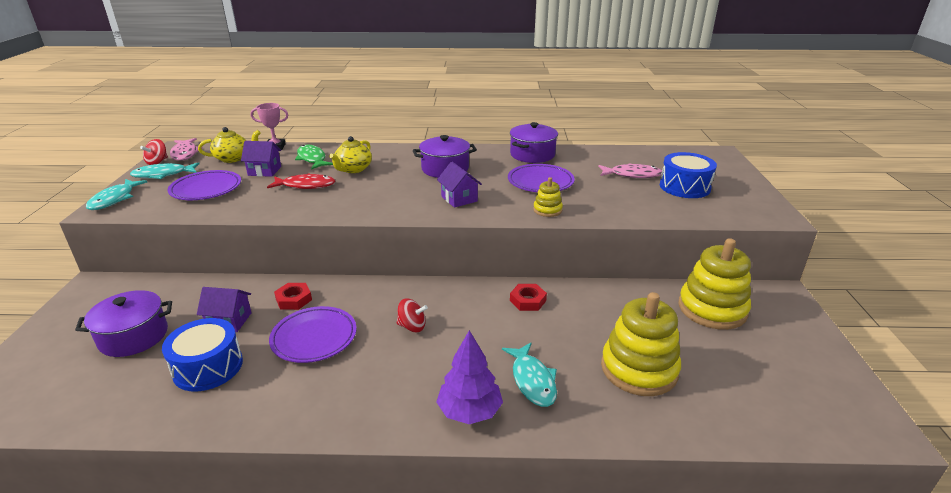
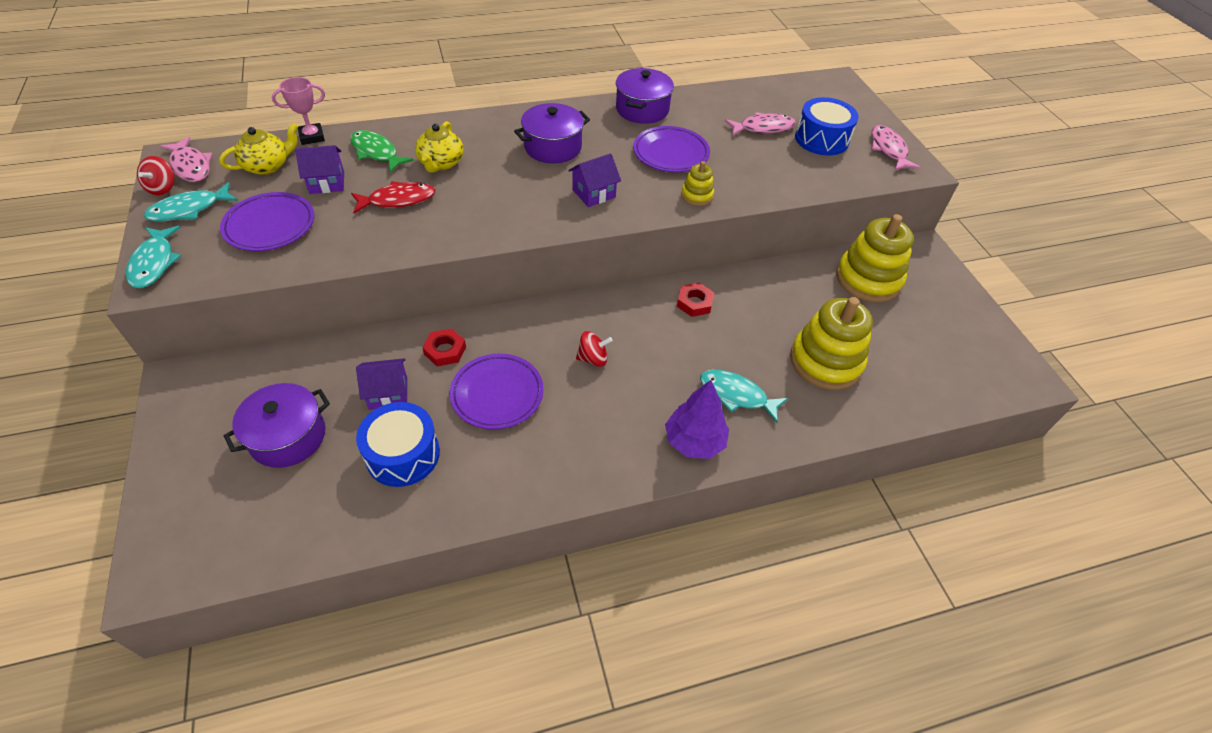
camera: 20 degrees left, 20 degrees up
purple house [437,162,482,208] -> purple house turned 75 degrees counterclockwise [569,154,621,207]
turquoise fish [502,342,557,407] -> turquoise fish turned 150 degrees clockwise [700,370,788,423]
none -> pink fish [871,125,921,170]

